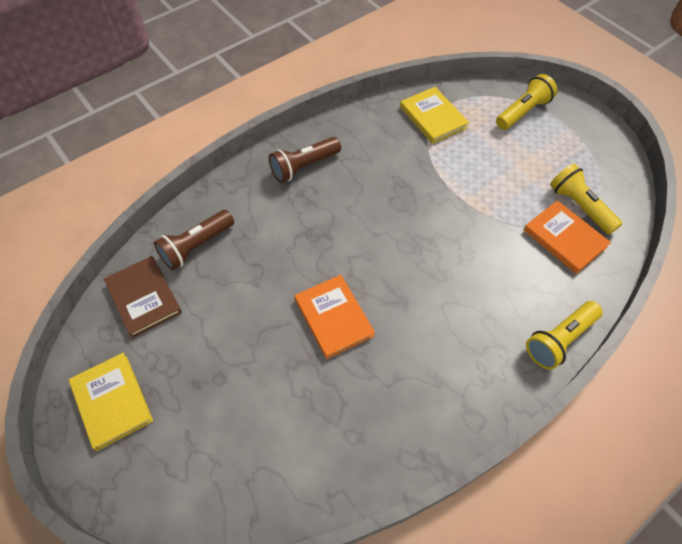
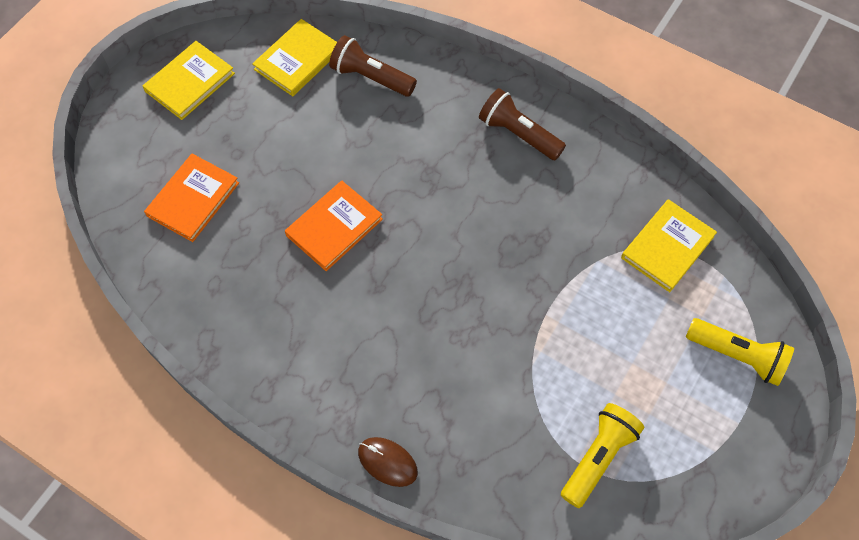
camera: 70 degrees right, 5 degrees up
brown book [104,256,182,338] -> yellow book [252,19,337,96]
orange book [524,200,611,274] -> orange book moved to [144,154,239,242]
yellow flashlight [526,301,603,370] -> brown mouse [358,437,418,487]

